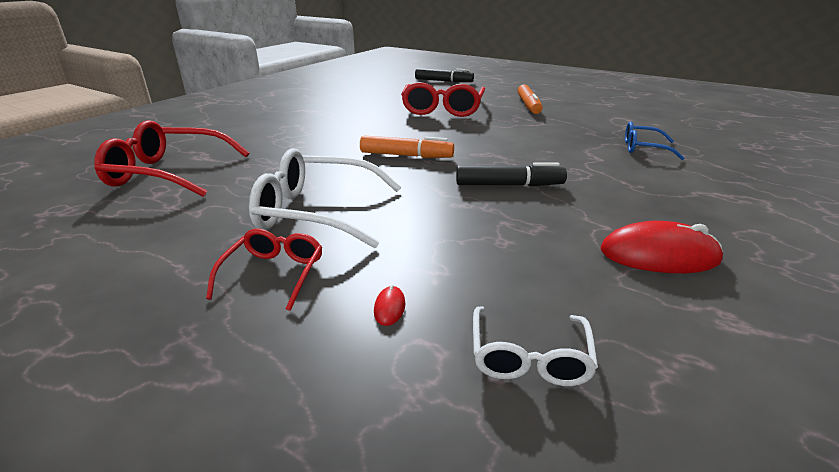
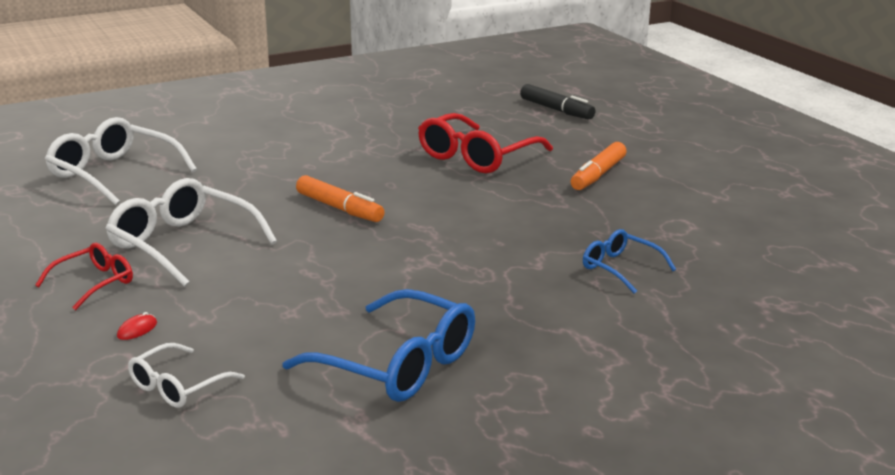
camera: 30 degrees right, 5 degrees down
red glasses [94,120,249,197] -> white glasses [45,117,197,206]
black marker [456,163,567,186] -> none
red mouse [601,221,723,273] -> blue glasses [283,289,475,402]

